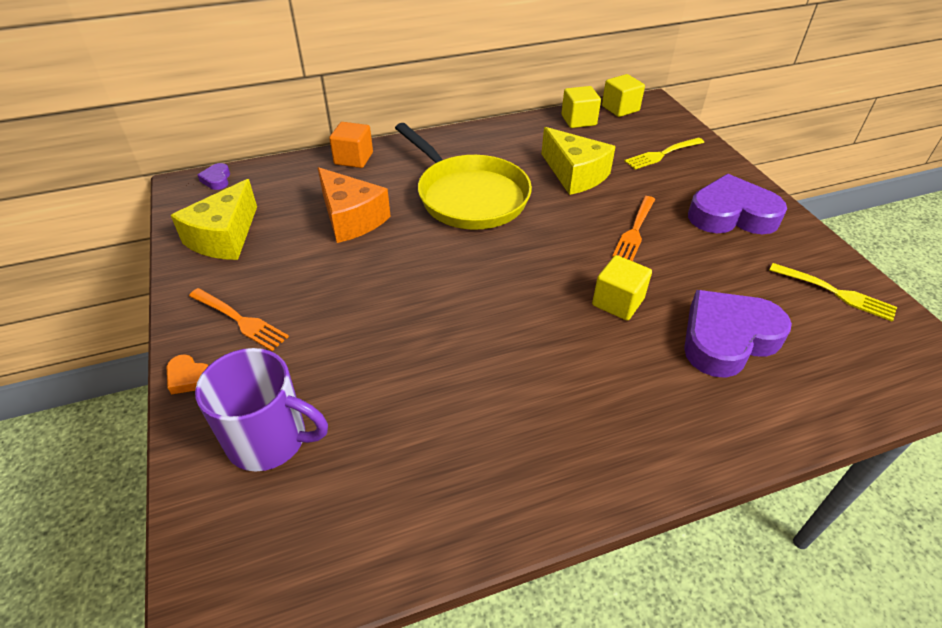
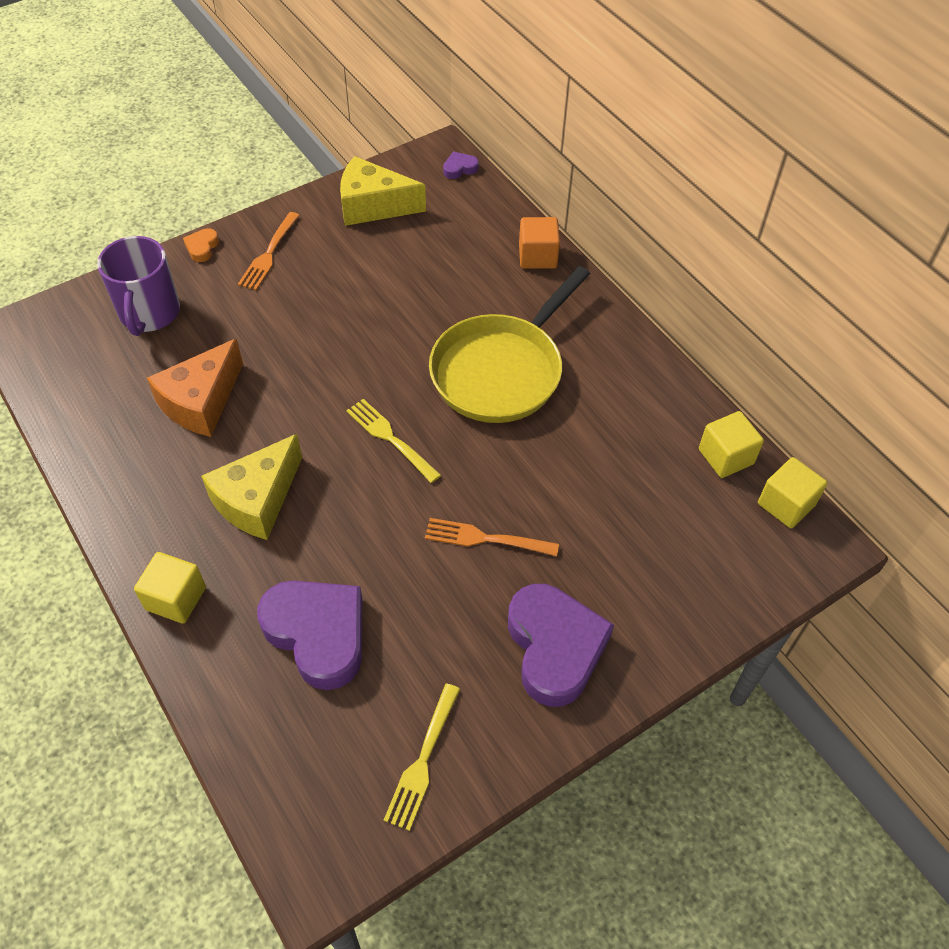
camera: 75 degrees right, 10 degrees up
orange cheese [318,167,391,243] -> orange cheese moved to [147,339,243,437]
yellow cheese [542,127,616,195] -> yellow cheese moved to [201,434,302,540]
yellow cube [592,255,652,320] -> yellow cube moved to [134,552,206,624]
yellow fork [624,138,704,169] -> yellow fork moved to [346,399,441,483]

